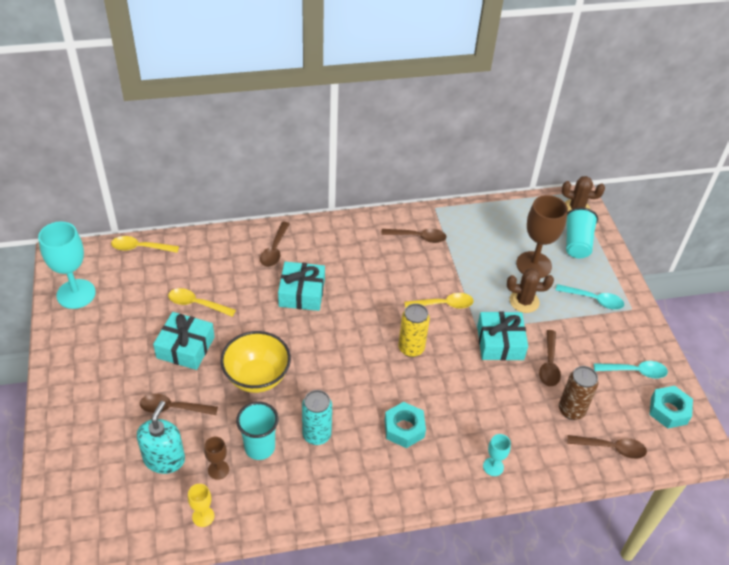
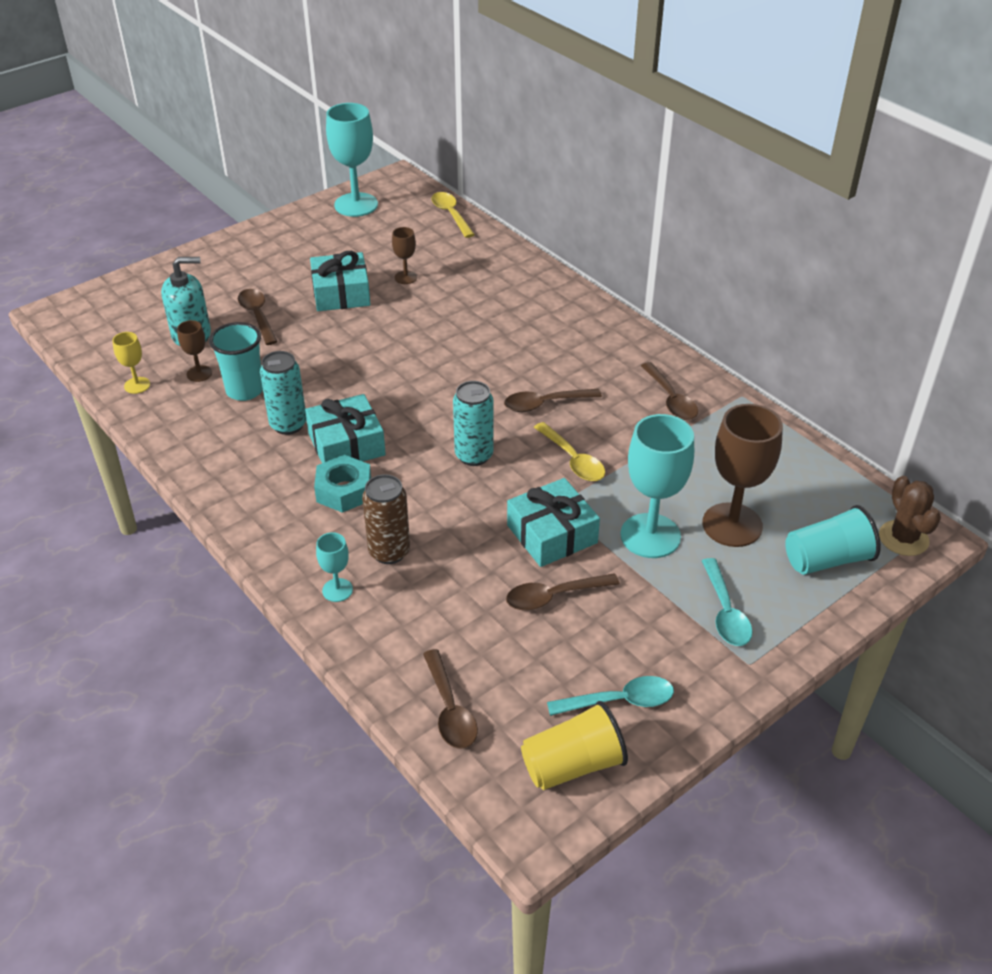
camera: 65 degrees right, 5 degrees down
yellow spoon [168,288,236,317] -> brown goblet [392,227,417,284]
yellow bowl [220,331,291,393] -> none
brown spoon [260,222,290,267] -> brown spoon moved to [504,389,602,412]
turquoise gift [278,261,325,311] -> turquoise gift moved to [305,394,386,463]
yellow can [398,304,430,357] -> turquoise can [453,381,494,466]
brown cactus [507,268,554,313] -> turquoise goblet [620,414,694,558]
brown can [559,366,598,420] -> brown can moved to [362,474,410,564]
turquoise spoon [594,361,668,378] -> turquoise spoon turned 75 degrees counterclockwise [547,676,674,716]
turquoise nut [649,386,693,428] -> yellow cup [521,701,628,790]

